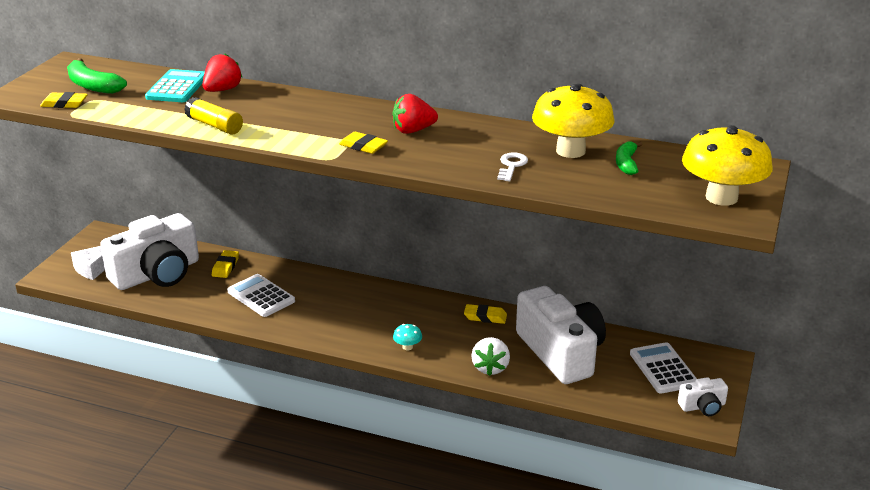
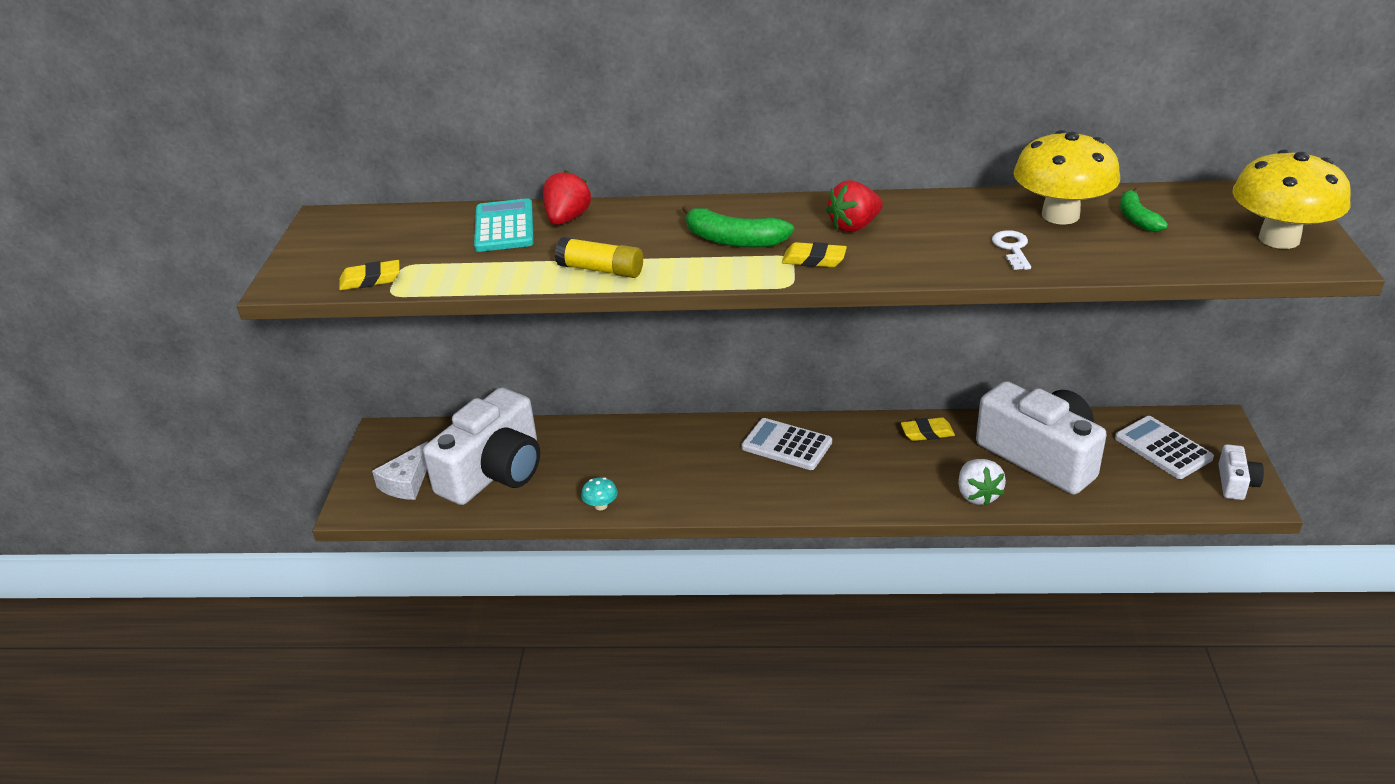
camera: 15 degrees left, 5 degrees up
green banana [67,58,127,94] -> green banana moved to [682,204,794,248]
yellow eraser [212,250,239,278] -> none
white calculator [227,274,295,317] -> white calculator moved to [741,418,832,470]
turquoise mushroom [393,324,422,350] -> turquoise mushroom moved to [581,477,618,510]
white camera [678,377,728,416] -> white camera turned 45 degrees counterclockwise [1218,444,1264,500]

